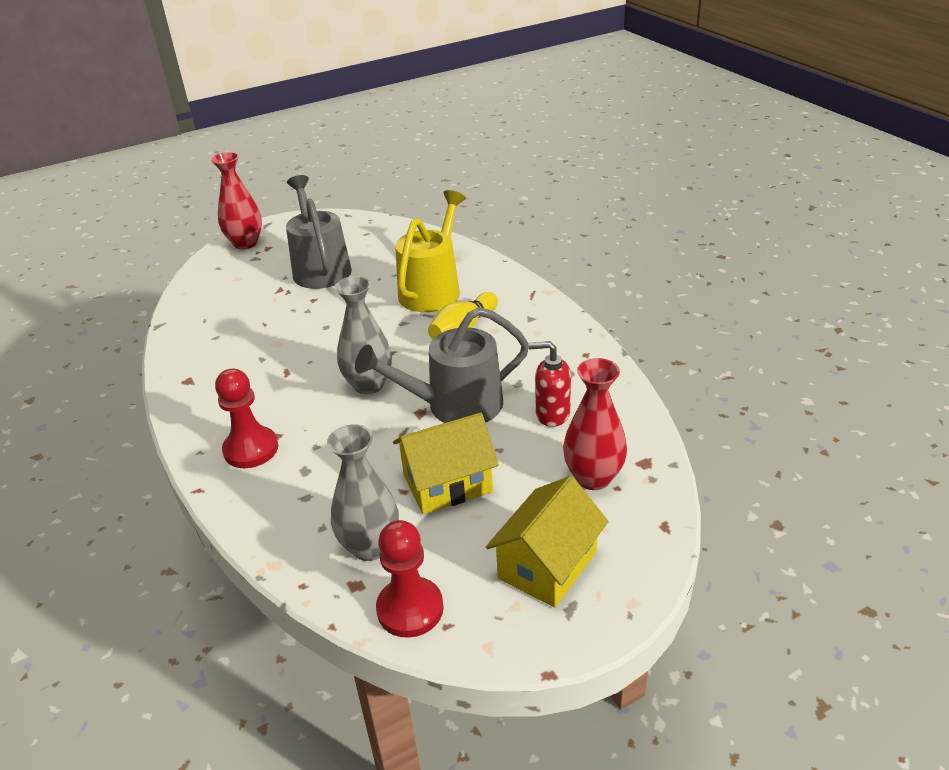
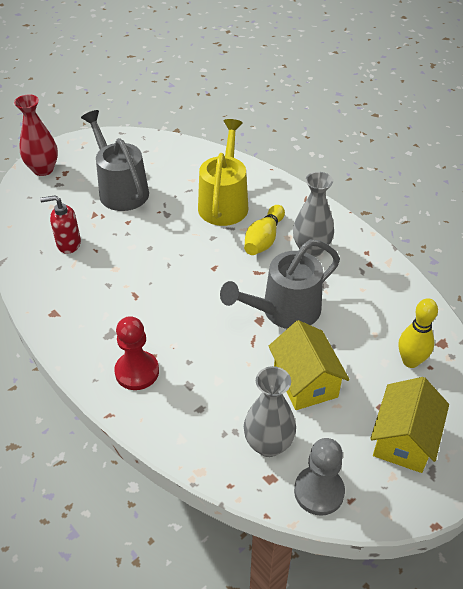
camera: 15 degrees left, 10 degrees up
grey vase [335,276,392,394] -> grey vase moved to [293,172,334,257]
red pawn [376,520,444,638] -> grey pawn [294,438,345,516]
yellow house [393,412,499,514] -> yellow house turned 75 degrees counterclockwise [269,320,350,410]
red soap dispenser [528,341,571,427] -> red soap dispenser moved to [40,195,81,254]
red vase [563,358,627,490] -> yellow bowling pin [399,298,438,368]

